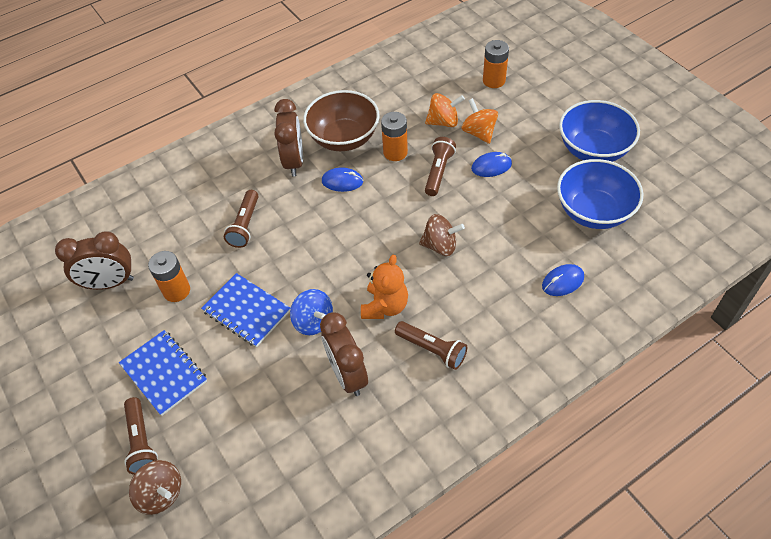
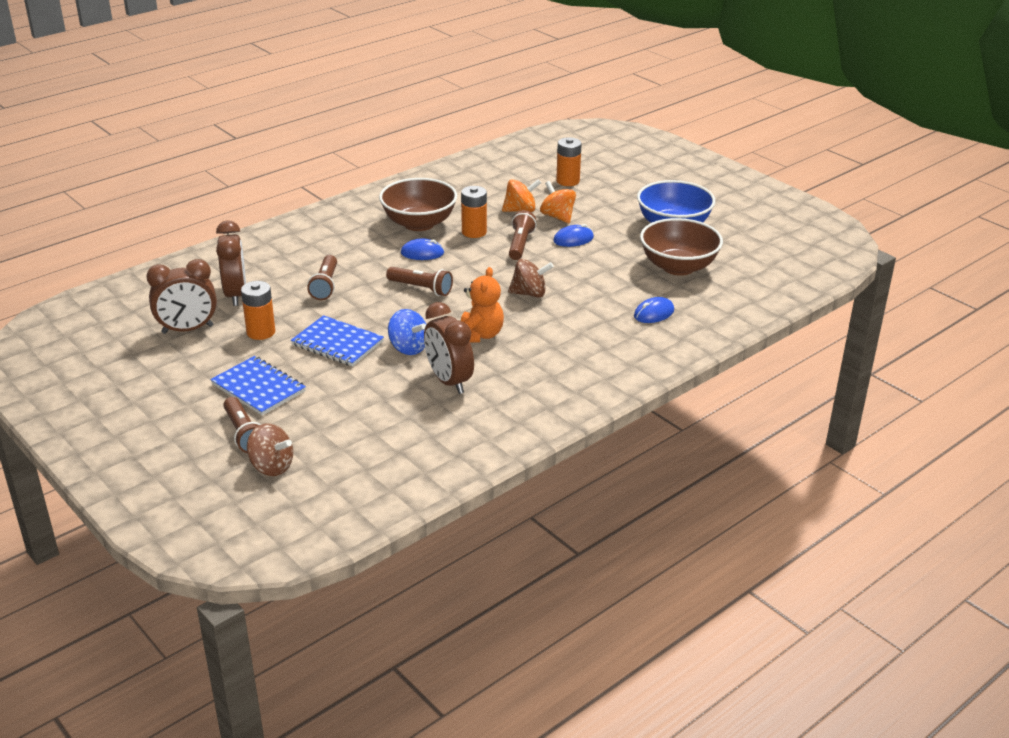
camera: 10 degrees left, 20 degrees down
brown clock [274,99,303,177] -> brown clock moved to [216,220,246,306]
brown flashlight [395,321,467,370] -> brown flashlight moved to [386,267,453,296]
blue bowl [557,159,643,229] -> brown bowl [640,218,723,276]

